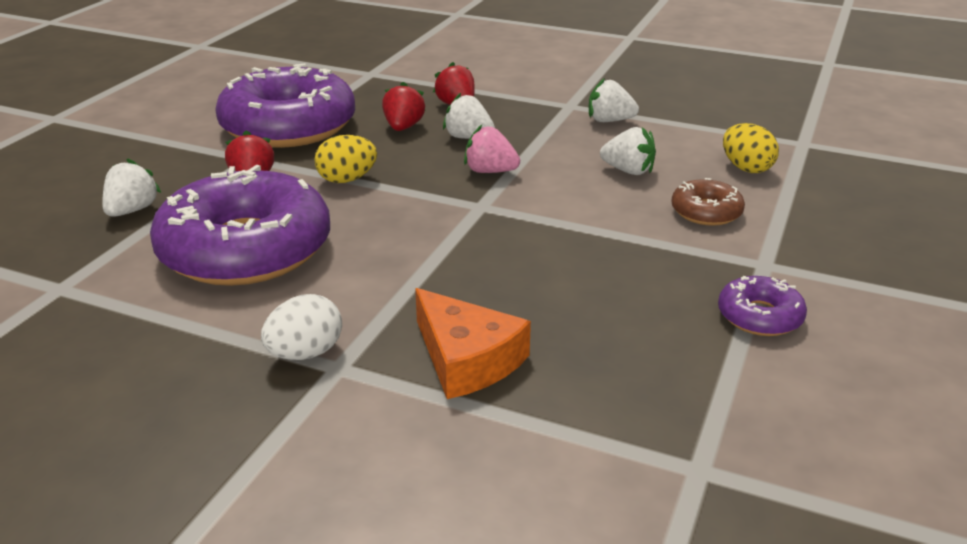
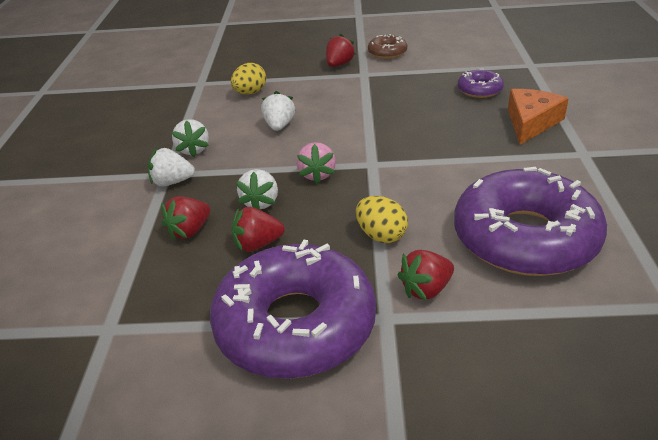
camera: 110 degrees left, 5 degrees up
white strawberry [102,158,161,217] -> white strawberry moved to [148,148,195,187]
white egg [261,294,342,360] -> none
brown donut [671,178,745,226] -> brown donut moved to [368,34,407,59]
purple donut [718,276,807,336] -> purple donut moved to [458,69,504,98]
none -> red strawberry [326,33,356,67]

